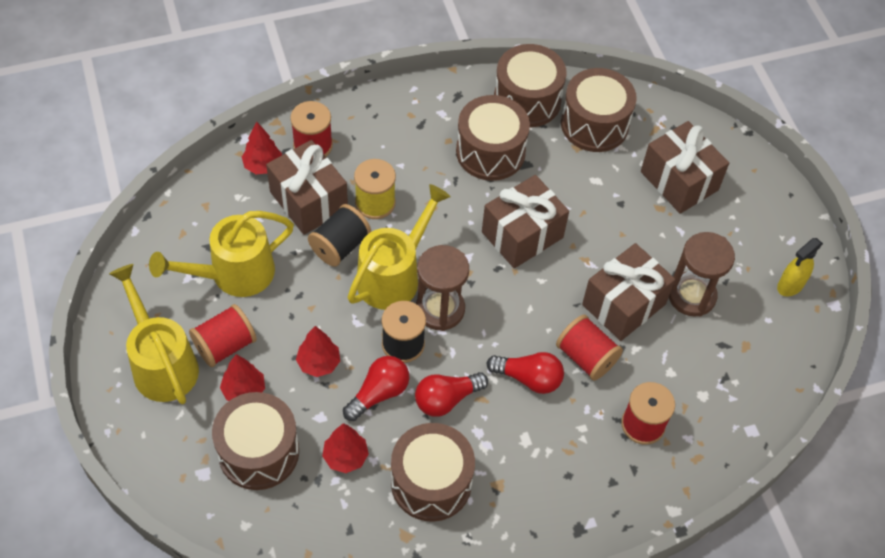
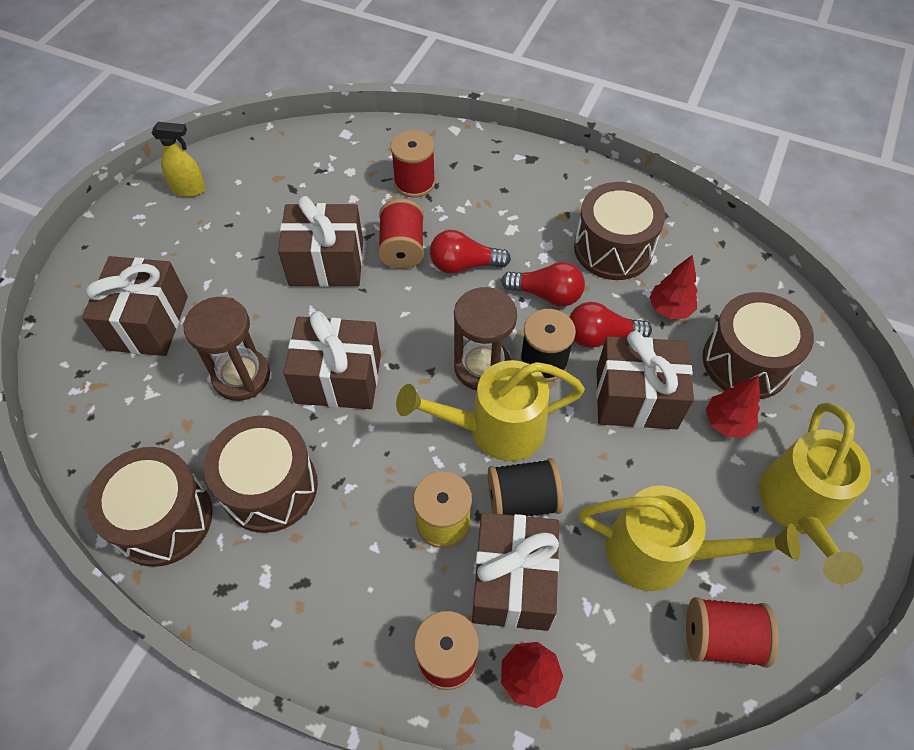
camera: 135 degrees left, 0 degrees up
red spool [189,304,257,367] -> red spool moved to [686,597,779,668]
red tree [296,326,340,377] -> brown gift [596,331,694,429]
red light bulb [486,352,564,394] -> red light bulb turned 60 degrees counterclockwise [430,230,511,274]
brown drum [561,68,637,152] -> none
brown hourglass [669,232,735,317] -> brown hourglass moved to [183,297,270,401]

